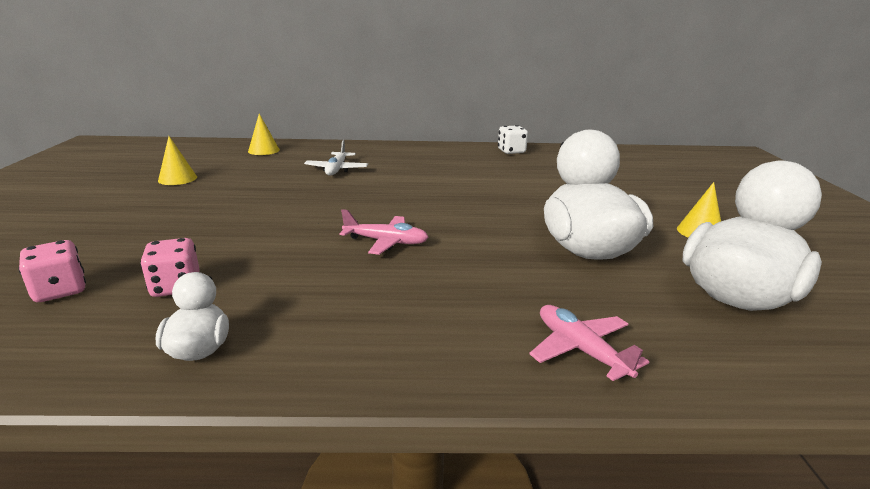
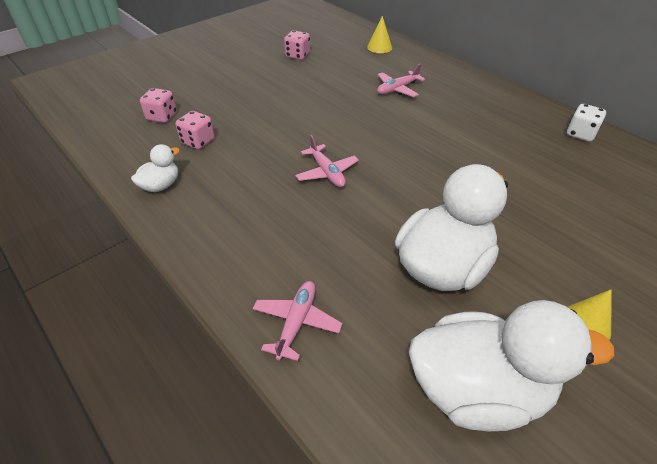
camera: 50 degrees right, 20 degrees up
yellow cone [158,136,197,185] -> pink dice [284,30,310,60]
white plane [304,140,368,176] -> pink plane [377,64,425,97]

